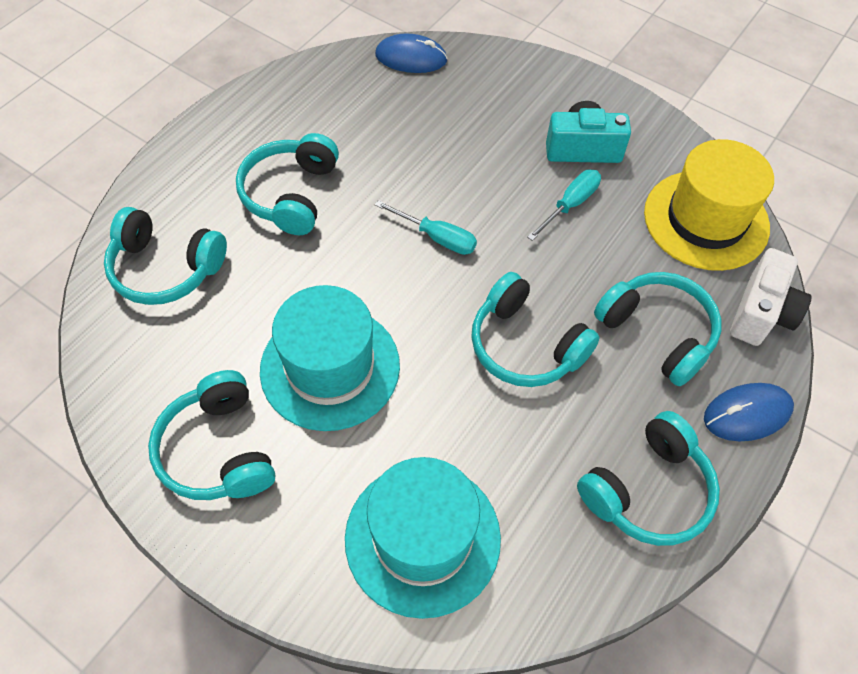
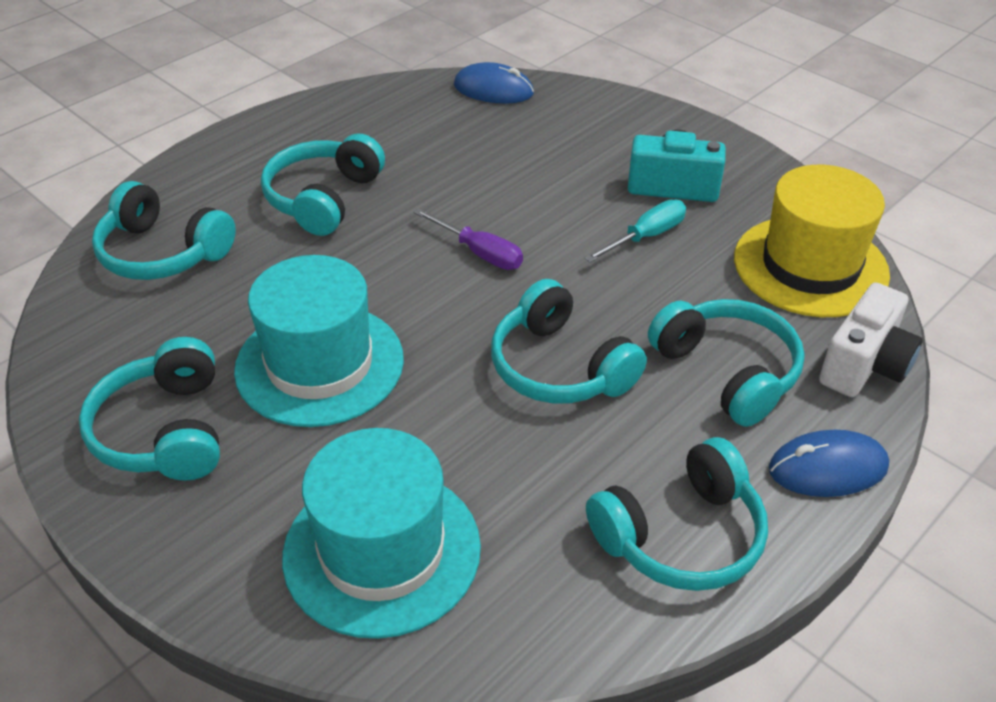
camera: 10 degrees right, 15 degrees down
turquoise screwdriver [375,200,477,255] -> purple screwdriver [414,208,523,270]

